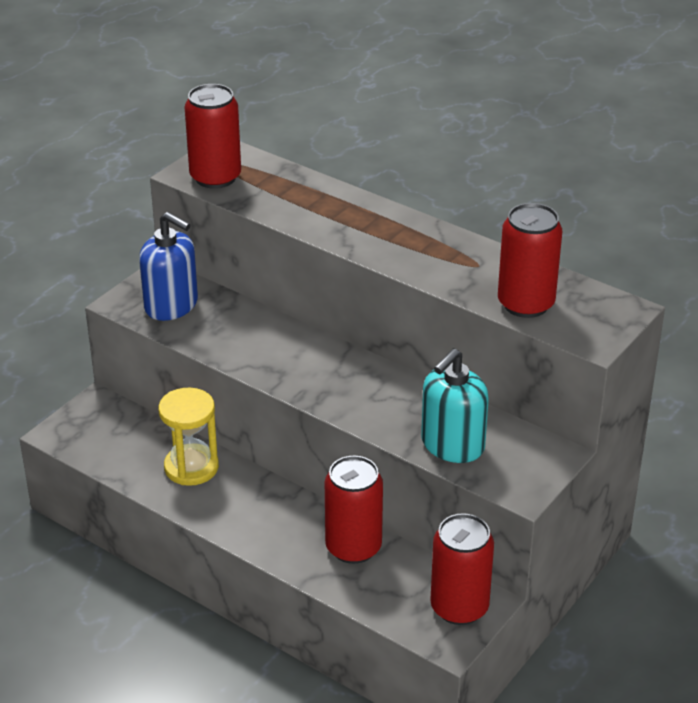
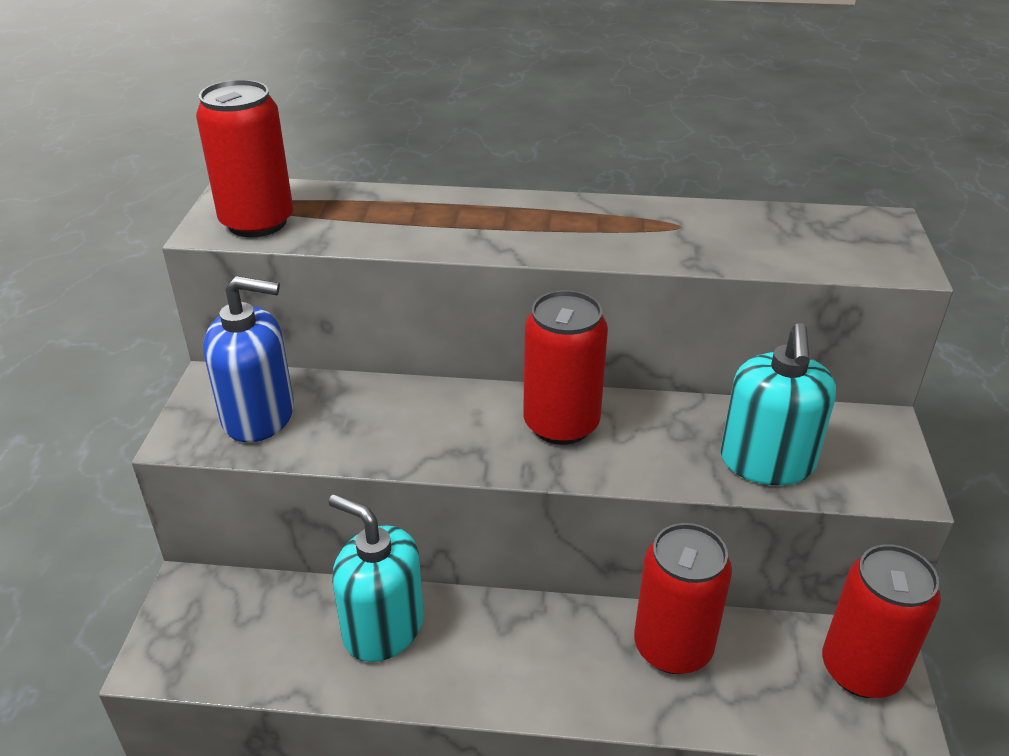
camera: 30 degrees left, 0 degrees up
yellow hourglass [158,388,219,486] -> turquoise soap dispenser [328,494,424,662]
red can [498,203,562,318] -> red can moved to [523,290,608,445]

